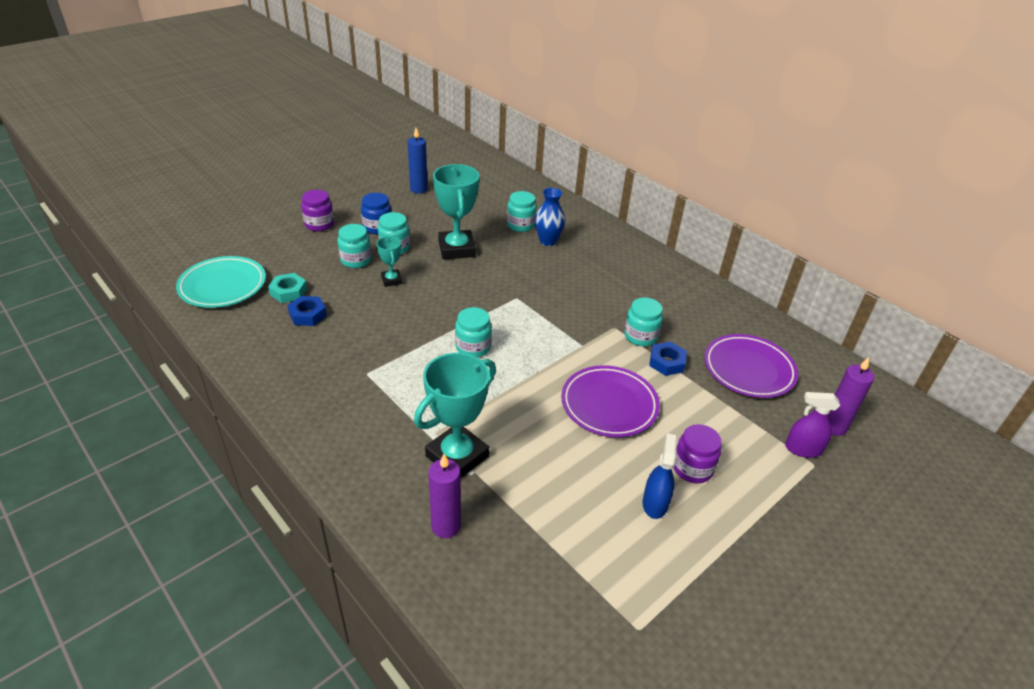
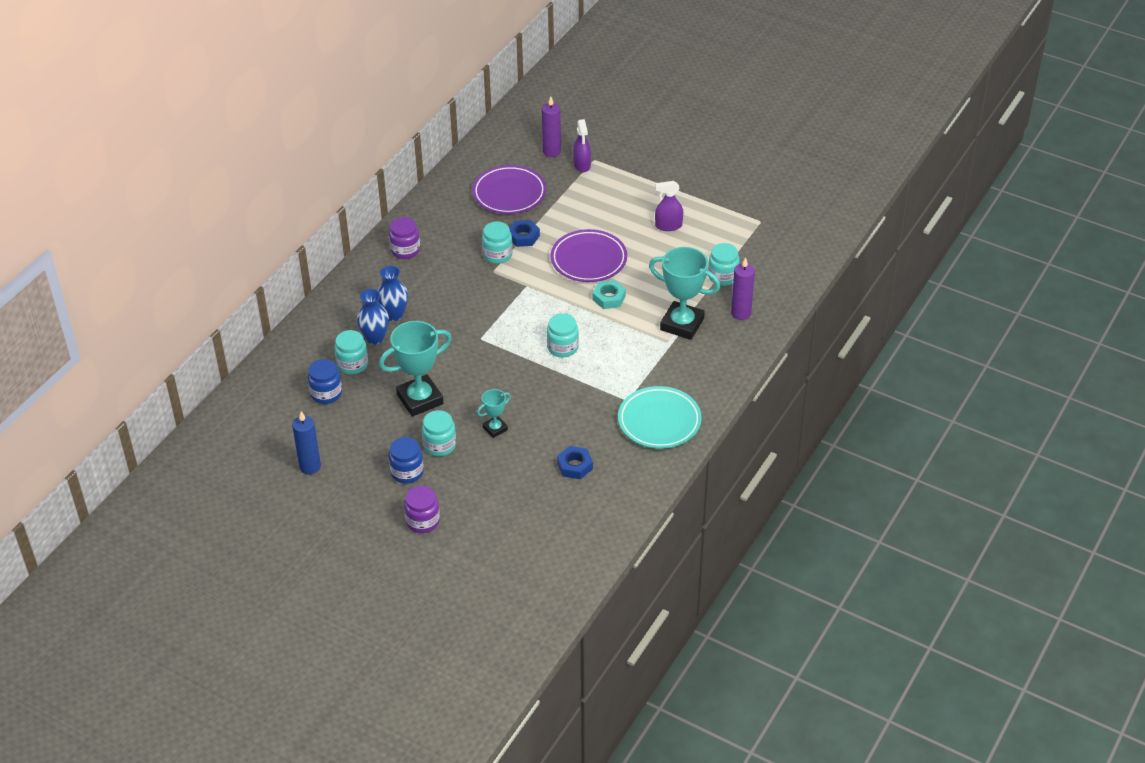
camera: 105 degrees left, 5 degrees up
turquoise plate [176,256,266,308] -> turquoise plate moved to [618,386,702,449]
turquoise nut [268,273,307,303] -> turquoise nut moved to [593,280,626,309]
turquoise jar [338,224,372,268] -> turquoise jar moved to [708,243,740,286]
blue spray bottle [643,433,677,519] -> purple spray bottle [655,181,683,231]
purple jar [674,424,722,483] -> purple jar moved to [389,217,420,259]
none -> blue jar [308,359,342,404]
none -> blue vase [377,266,408,321]

